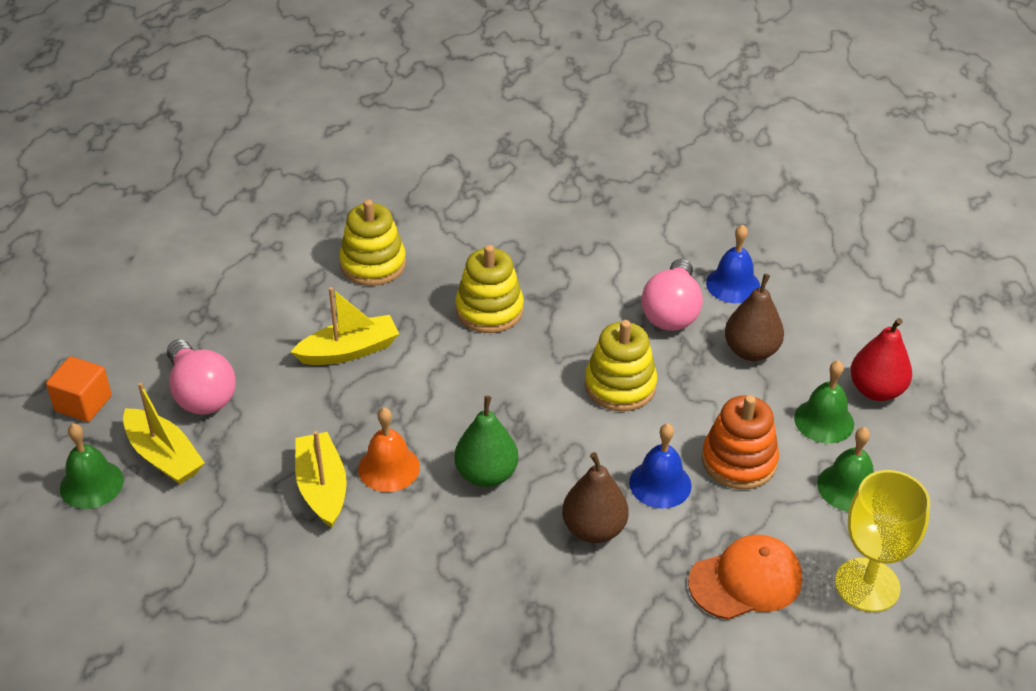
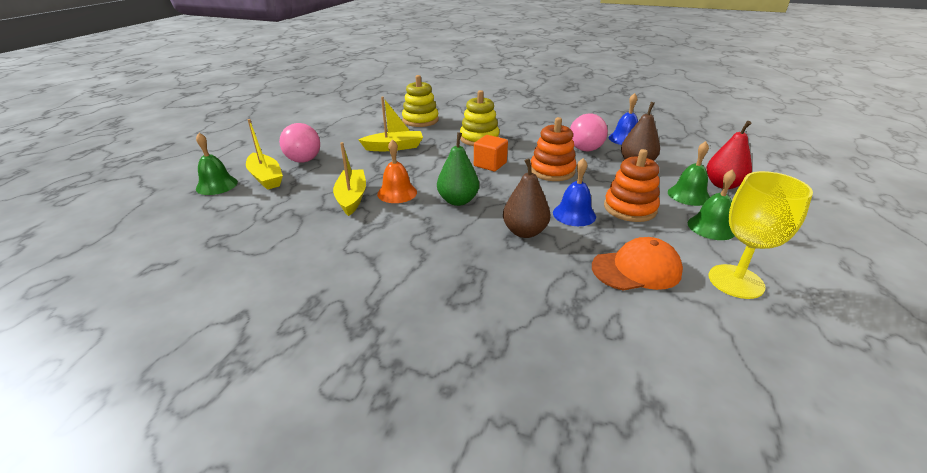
camera: 10 degrees right, 10 degrees down
orange cube [46,356,112,422] -> orange cube moved to [474,135,508,171]
yellow stacking toy [585,320,657,411] -> orange stacking toy [531,117,577,181]

